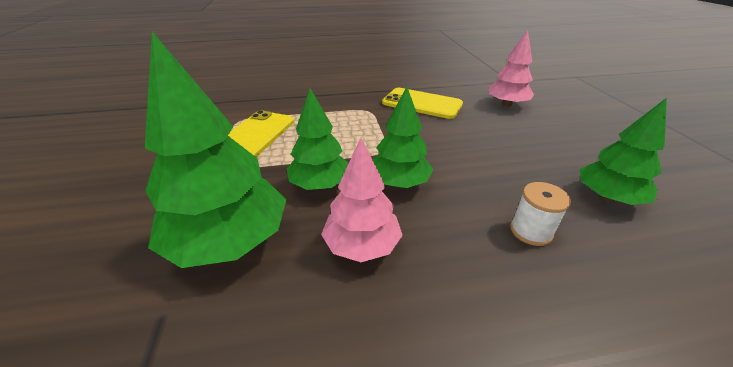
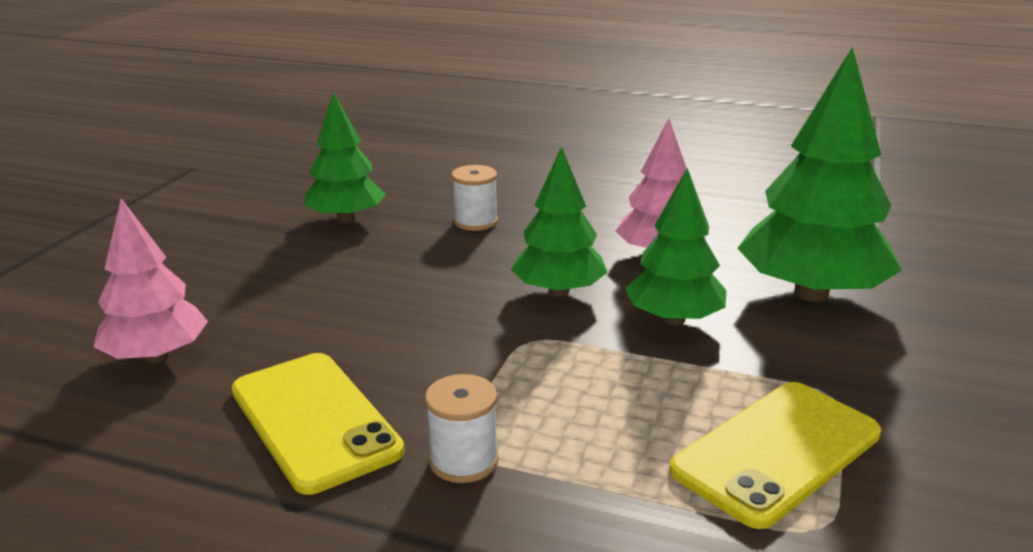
camera: 150 degrees left, 10 degrees down
none -> white spool [425,374,499,483]

